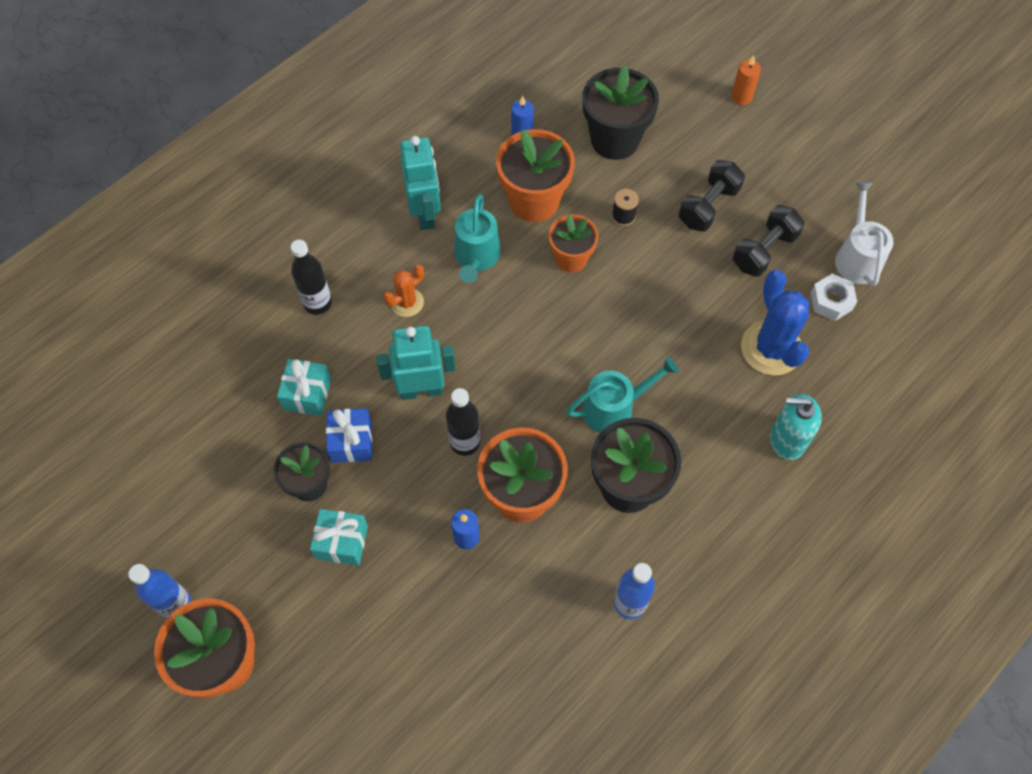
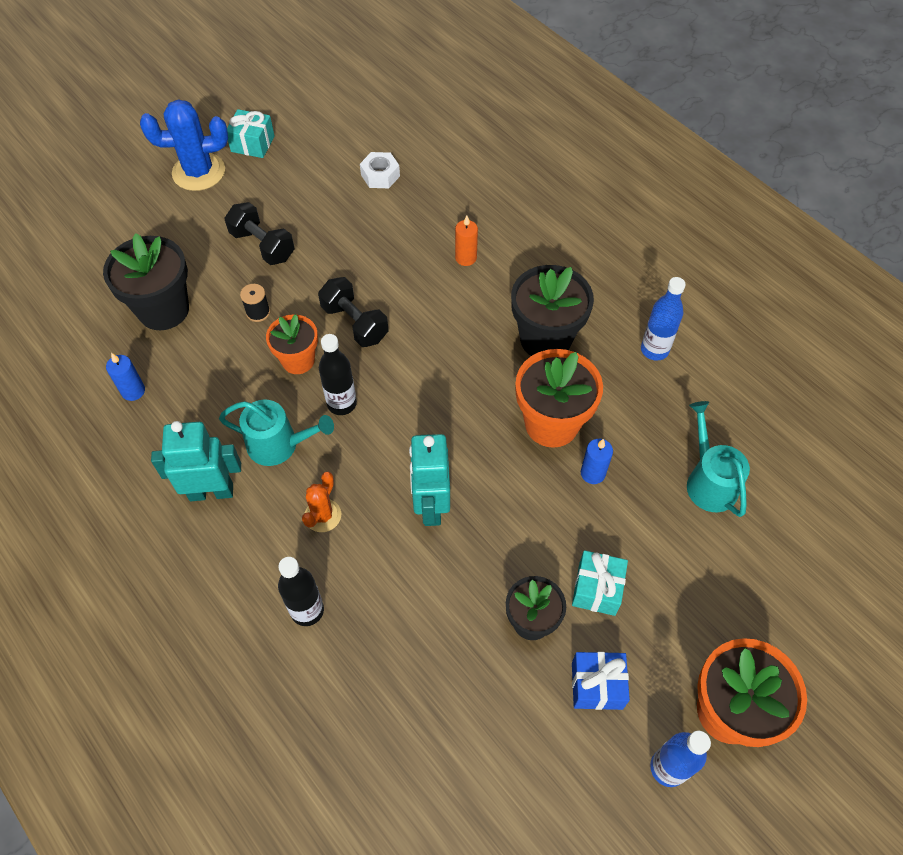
camera: 85 degrees left, 5 degrees down
turquoise gift [277,359,332,416] -> turquoise gift moved to [227,109,275,158]
blue gift [326,408,372,463] -> blue gift moved to [572,652,630,710]
orange cactus [383,265,424,317] -> orange cactus turned 60 degrees clockwise [302,472,341,532]
black bottle [446,388,480,456] -> black bottle moved to [319,334,357,415]
orange flower pot [496,129,575,222] -> none
turquoise watering can [566,356,679,433] -> turquoise watering can moved to [687,401,750,517]
orange candle [731,55,761,105] -> orange candle moved to [455,215,478,266]
black dumbbell [733,205,805,277] -> black dumbbell moved to [318,277,389,347]
blue cactus [741,270,809,375] -> blue cactus moved to [140,99,228,191]
turquoise soap dispenser [770,394,822,460] -> none
white watering can [835,182,894,286] -> none

